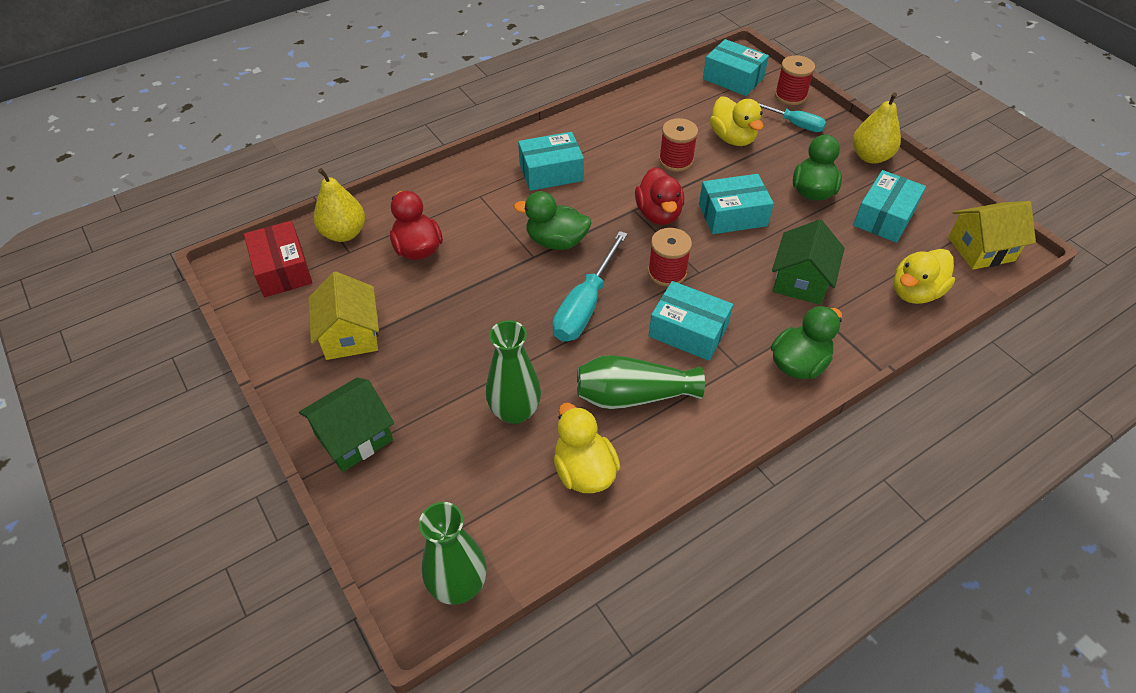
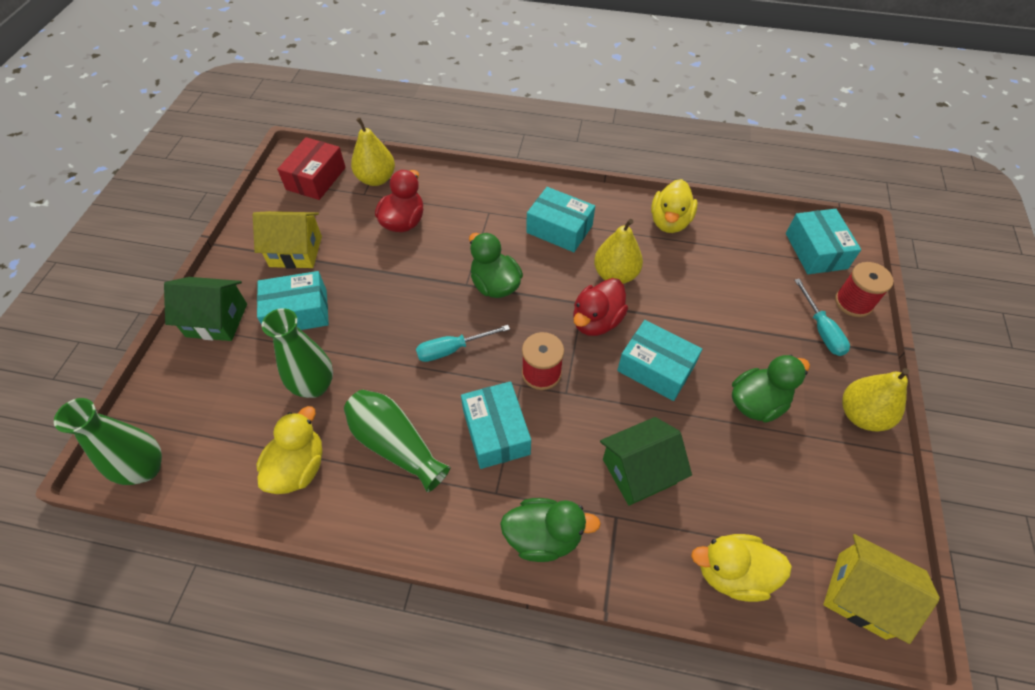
camera: 45 degrees right, 5 degrees up
yellow house [308,271,379,360] -> yellow house turned 60 degrees clockwise [253,211,322,269]
turquoise screwdriver [553,231,627,342] -> turquoise screwdriver [416,325,510,362], size x0.65
red spool [659,118,698,172] -> none
yellow duck [710,96,764,146] -> yellow duck moved to [651,179,698,233]
turquoise box [853,170,926,243] -> turquoise box moved to [257,271,329,330]
none -> yellow pear [594,219,643,284]

